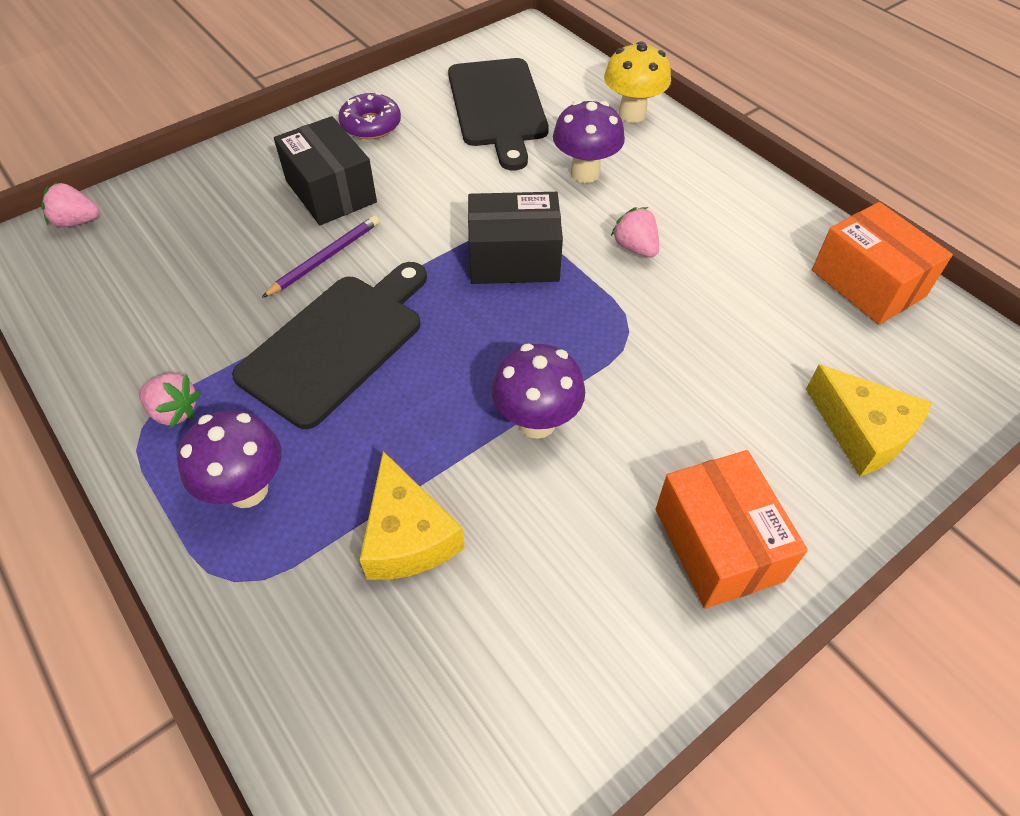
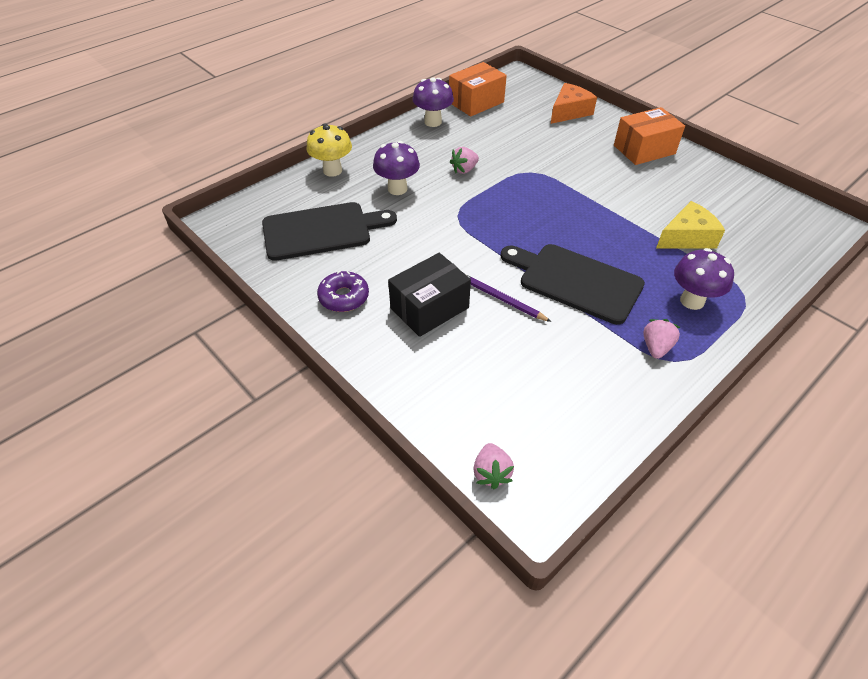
camera: 95 degrees left, 5 degrees down
black box [468,192,563,284] -> none
purple mushroom [492,344,585,439] -> purple mushroom moved to [412,77,454,127]
yellow cheese [806,364,932,476] -> orange cheese [551,83,597,124]

